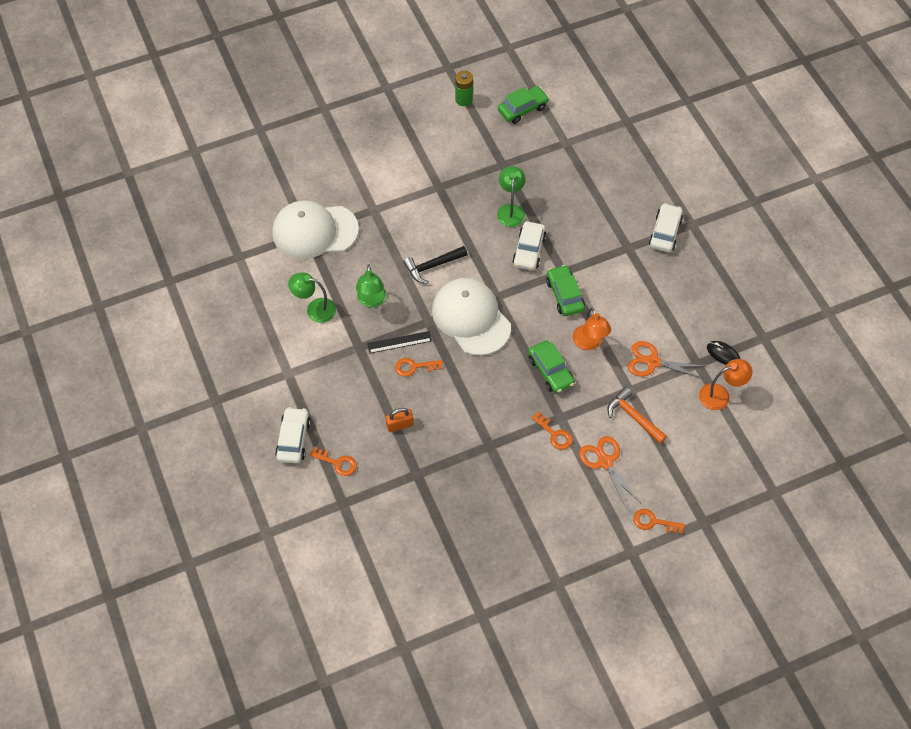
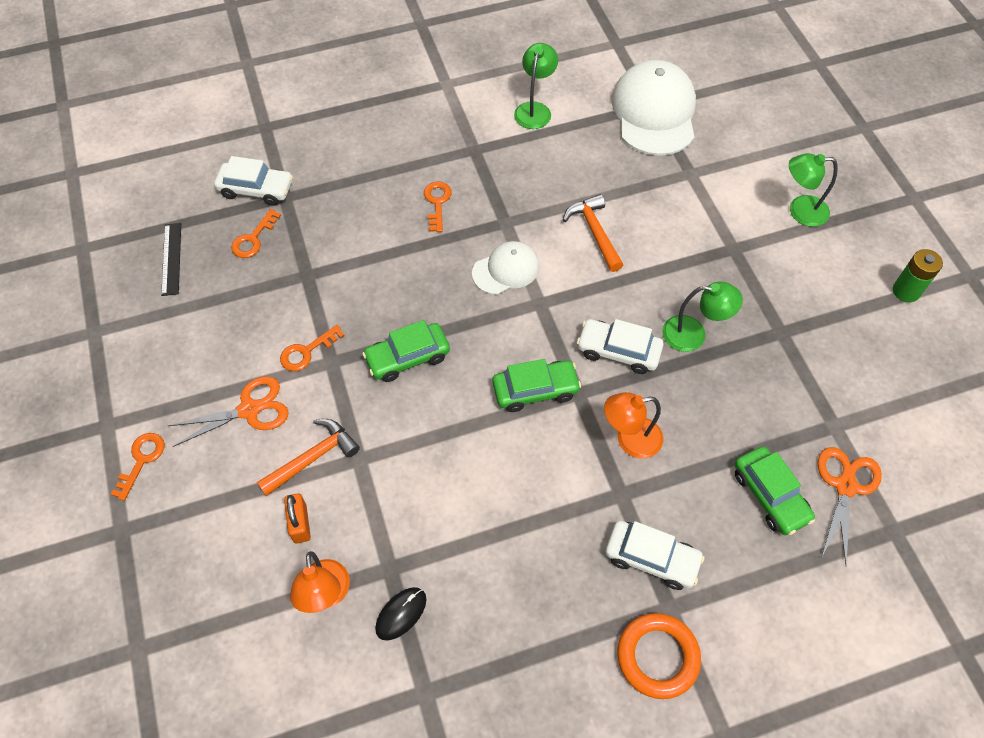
camera: 95 degrees right, 0 degrees up
white car [275,407,311,463] -> white car moved to [214,156,293,206]
orange key [309,447,357,476] -> orange key moved to [231,209,281,258]
green lamp [356,264,386,308] -> green lamp moved to [789,153,838,227]
black ruler [367,331,432,353] -> black ruler moved to [161,223,181,296]
orange padlock [386,408,414,432] -> orange padlock moved to [284,493,311,544]
black hammer [403,246,468,284] -> orange hammer [563,194,623,272]
white cap [432,278,511,356] -> white cap [472,241,539,295], size x0.55
green car [498,86,549,124] -> green car moved to [735,446,815,535]
orange lamp [573,308,611,350] -> orange lamp moved to [604,392,663,459]
orange scissors [628,341,707,379] -> orange scissors moved to [818,447,882,565]
none -> orange ring [617,613,701,699]

